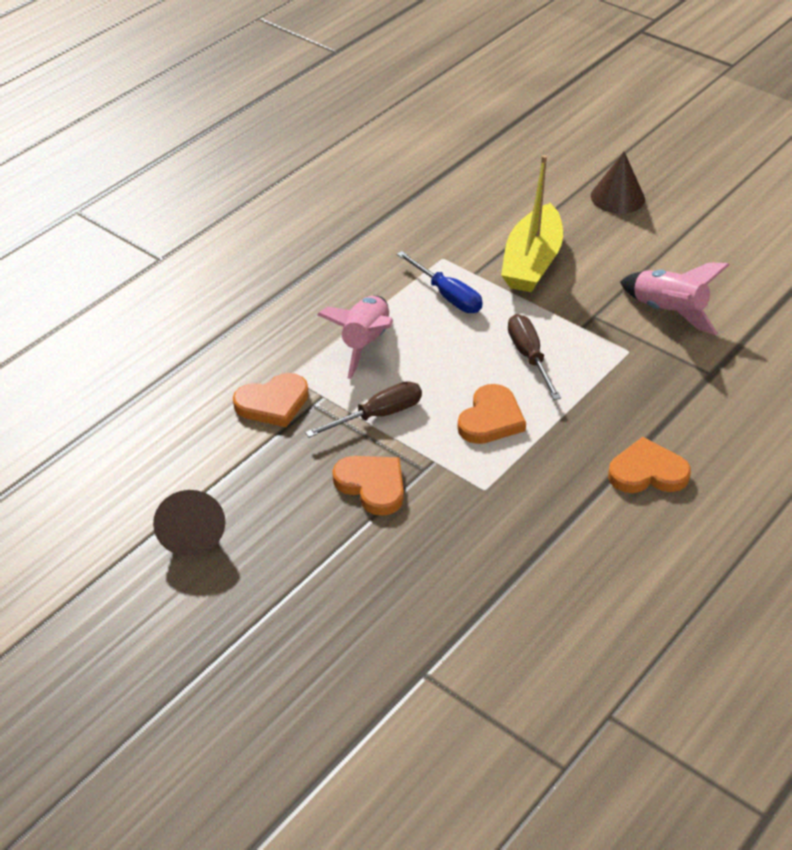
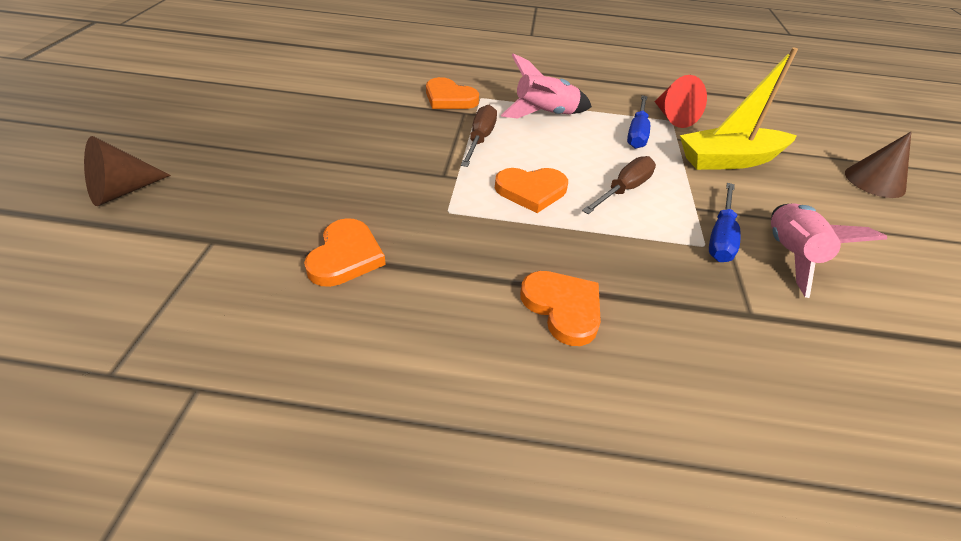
camera: 55 degrees right, 0 degrees up
brown cone [153,490,225,556] -> brown cone moved to [84,136,171,206]
brown screwdriver [305,381,422,438] -> brown screwdriver turned 105 degrees counterclockwise [461,105,497,167]
orange heart [332,456,404,516] -> orange heart moved to [304,218,386,287]
none -> red cone [654,75,707,128]
none -> blue screwdriver [709,183,740,262]

